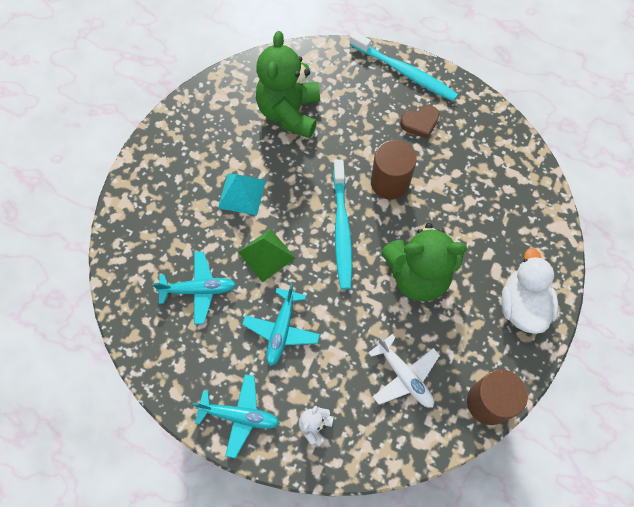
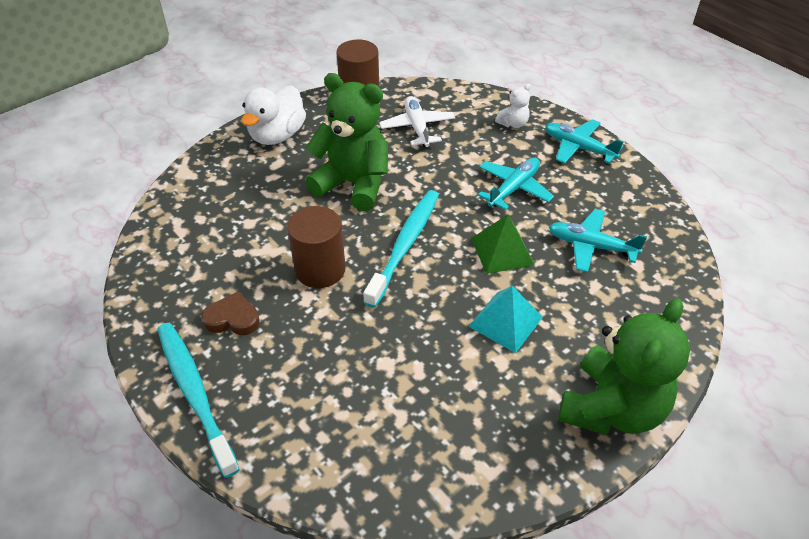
camera: 155 degrees left, 20 degrees down
green teddy bear [256,31,320,138] -> green teddy bear moved to [558,298,690,434]

